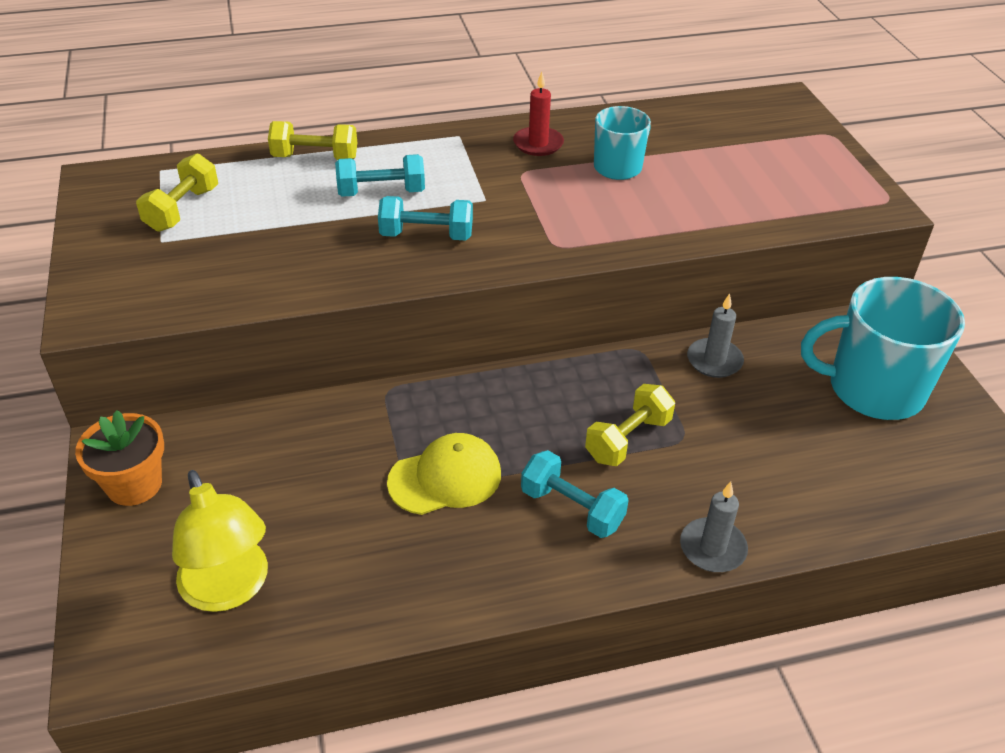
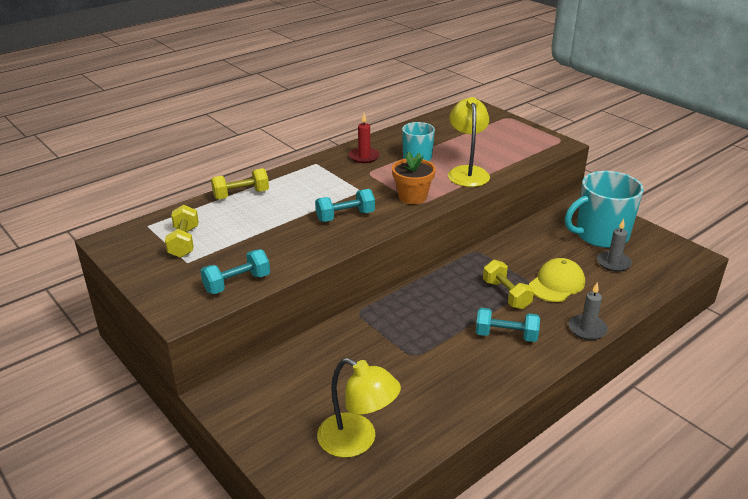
camera: 25 degrees left, 10 degrees down
orange flower pot [75,410,164,506] -> orange flower pot moved to [392,151,436,204]
turquoise dumbbell [335,154,425,197] -> turquoise dumbbell moved to [200,249,270,294]
yellow cap [387,433,501,515] -> yellow cap moved to [529,258,585,302]
yellow dumbbell [585,384,675,466] -> yellow dumbbell turned 45 degrees counterclockwise [483,260,534,309]
grey candle [687,293,744,378] -> grey candle moved to [597,219,632,272]
none -> yellow lamp [448,97,490,187]

